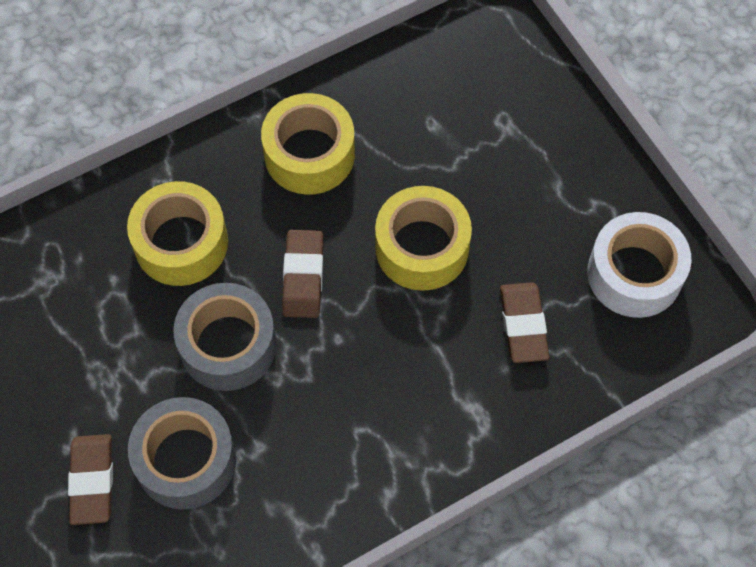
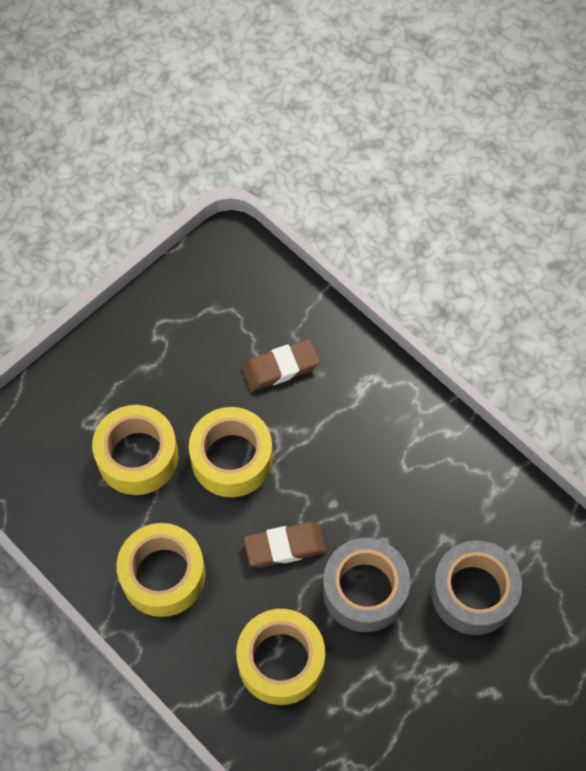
camera: 105 degrees left, 0 degrees up
brown eraser [68,434,113,525] -> none
white tape [587,212,691,318] -> none
none -> yellow tape [92,405,179,495]

